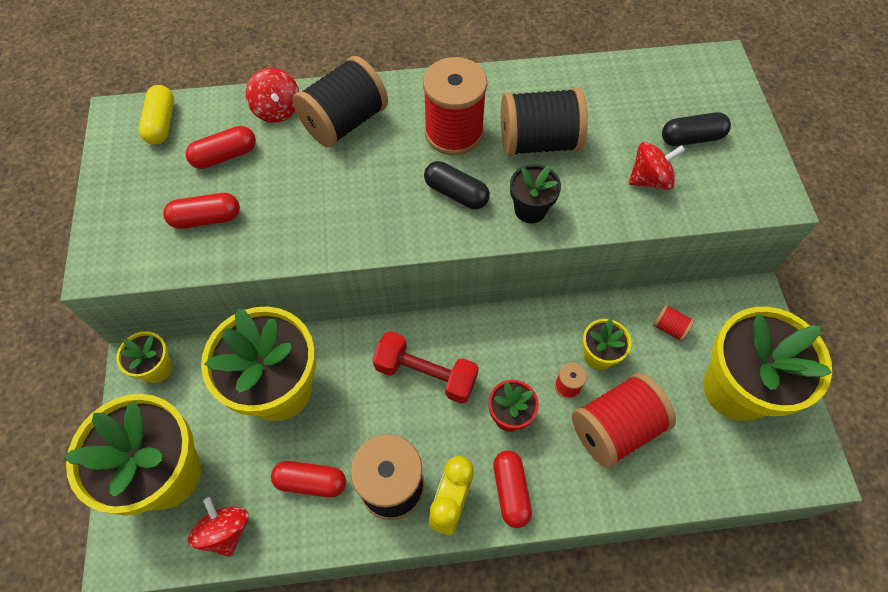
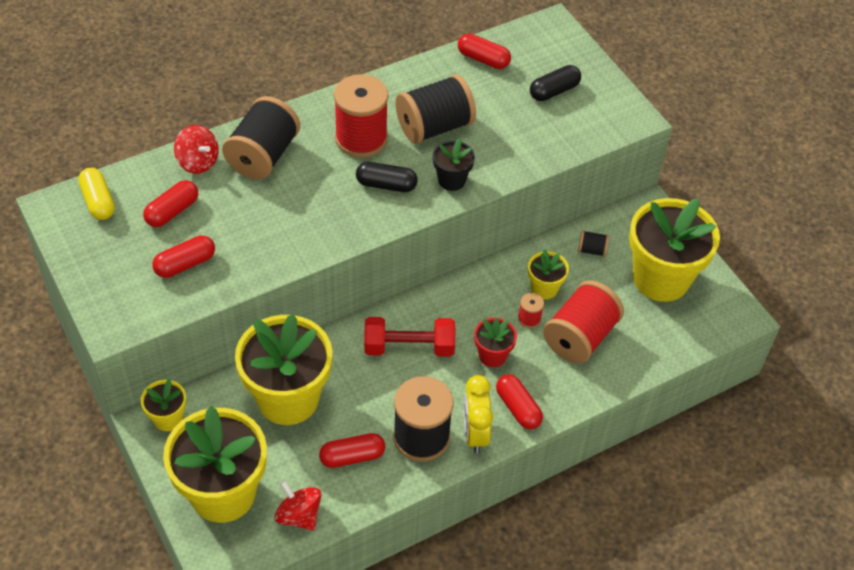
camera: 25 degrees left, 10 degrees down
red spinning top [629,142,685,190] -> none
red spool [653,304,695,342] -> black spool [578,230,609,257]
none -> red capsule [458,33,511,69]

